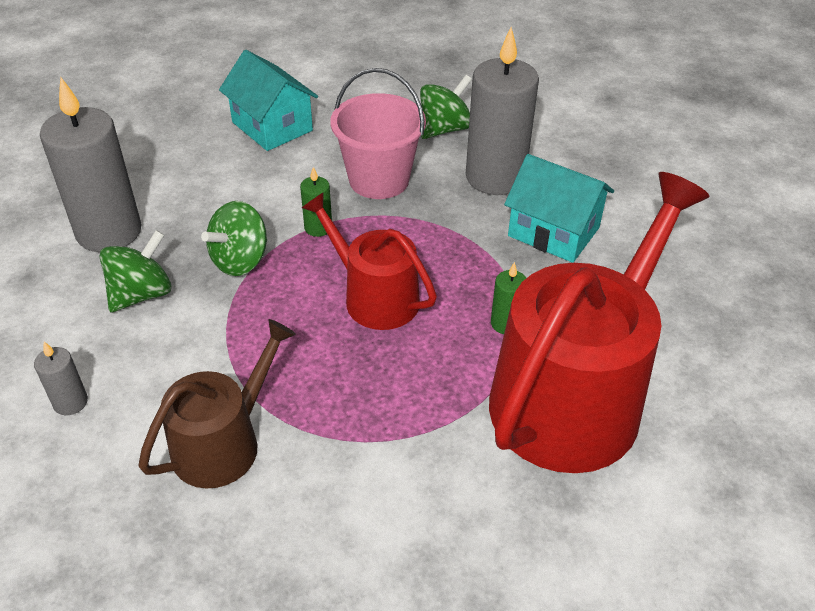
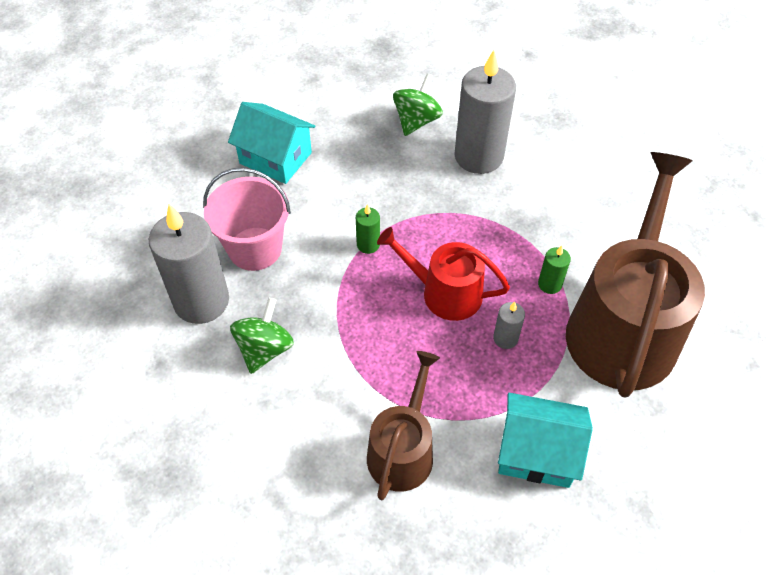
camera: 20 degrees left, 10 degrees up
grey candle [34,342,88,415] -> grey candle moved to [493,302,525,349]
green spinning top [201,201,267,276] -> none
pink bucket [330,68,426,199] -> pink bucket moved to [203,168,291,271]
red watering can [489,172,709,473] -> brown watering can [566,152,705,398]
turquoise house [504,154,614,263] -> turquoise house moved to [498,393,593,488]

